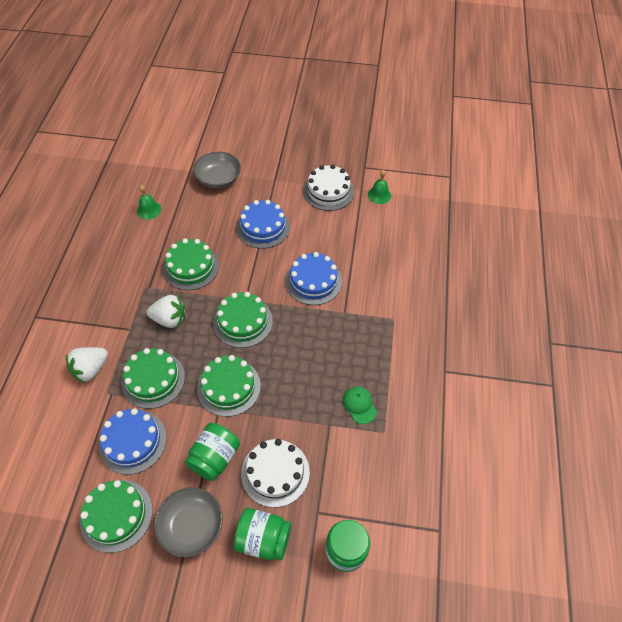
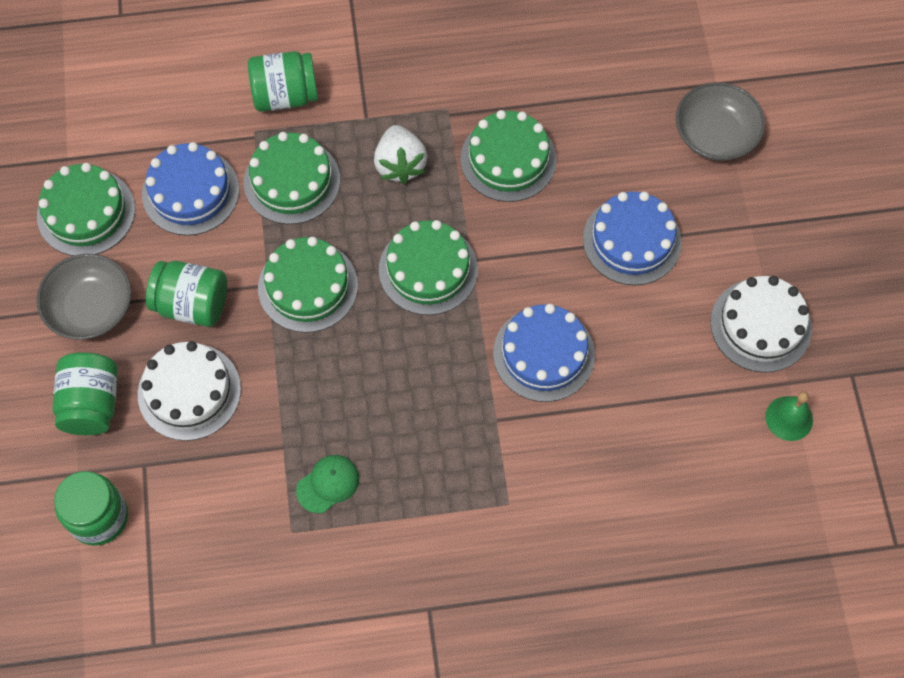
camera: 75 degrees right, 10 degrees up
white strawberry [66,347,108,383] -> green jar [248,51,318,112]
green bell [137,185,161,219] -> none

